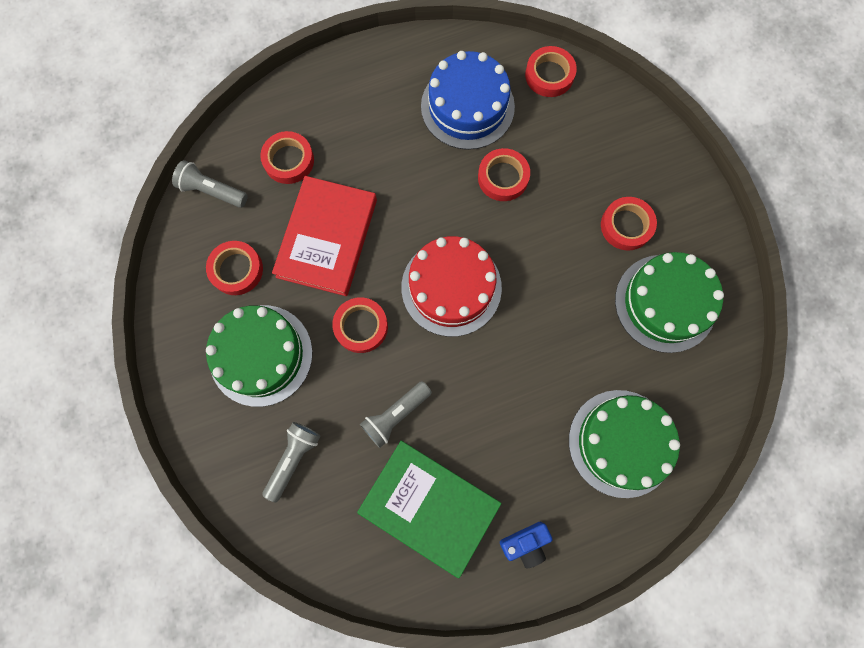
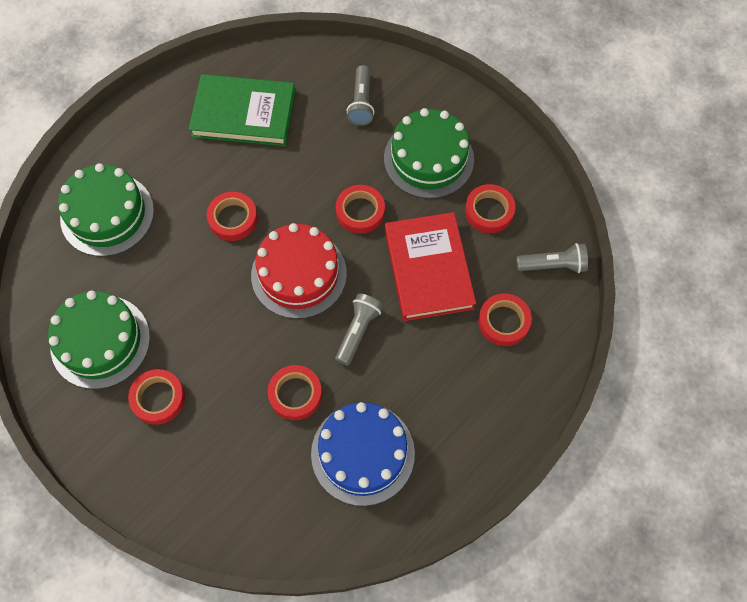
camera: 155 degrees right, 10 degrees down
grey flashlight [360,381,432,448] -> grey flashlight moved to [335,293,383,366]
blue camera [500,522,552,569] -> none
red tape [525,46,577,97] -> red tape moved to [207,192,258,241]

